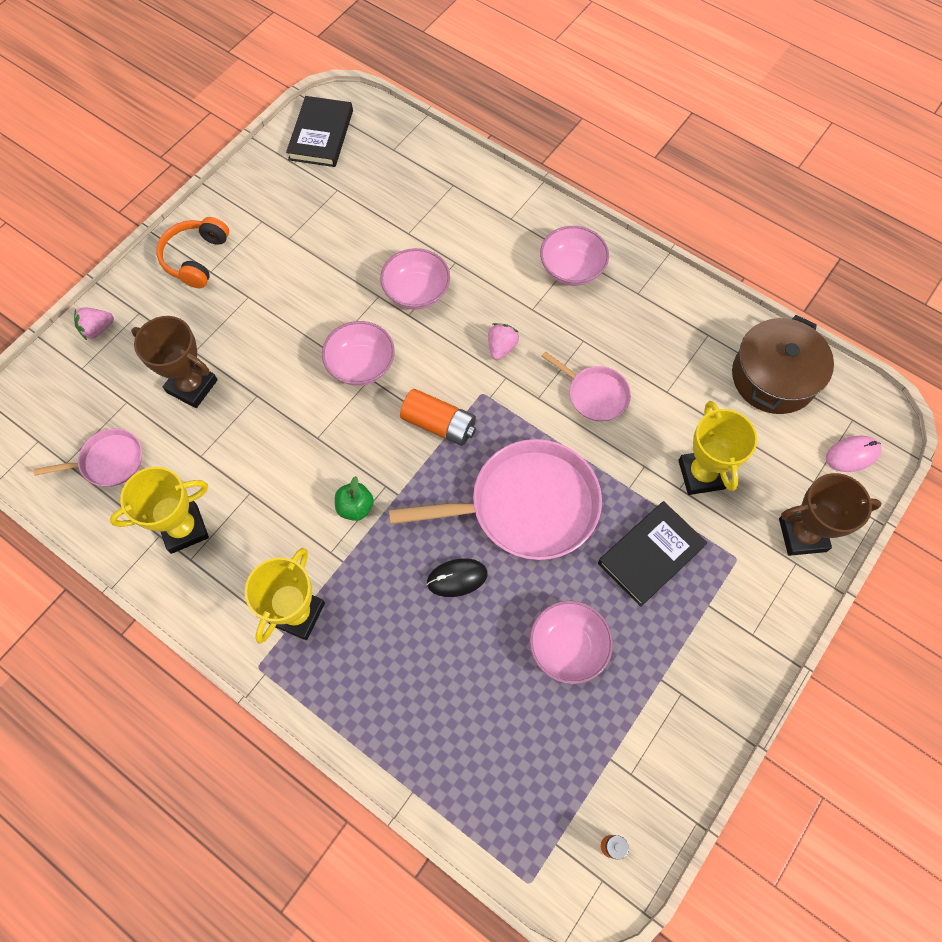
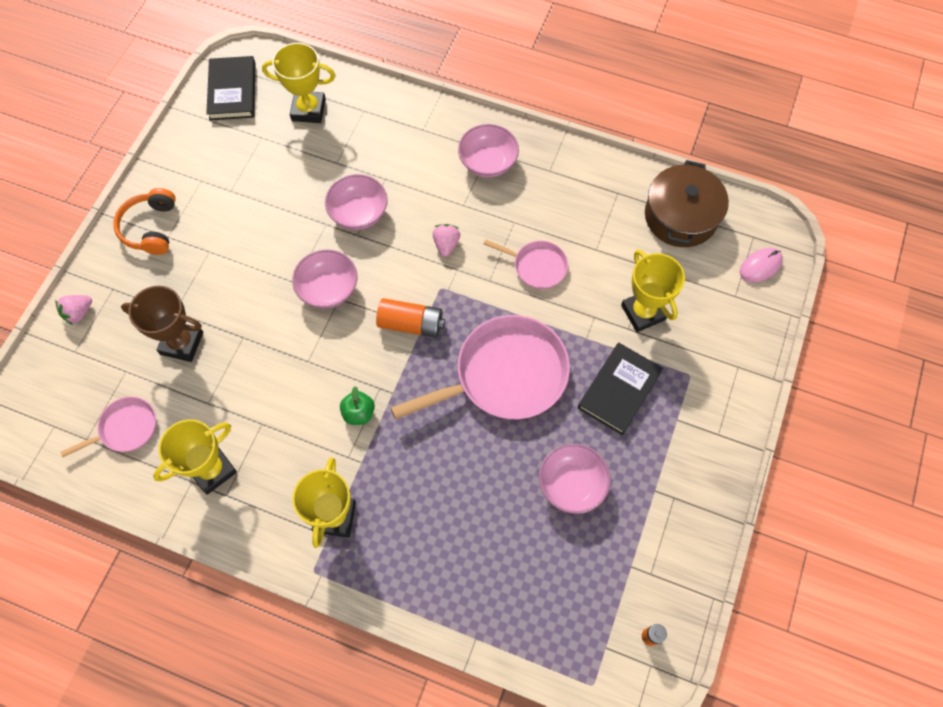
camera: 15 degrees left, 0 degrees up
black mouse [427,558,488,597] -> none
brown trophy [779,473,882,556] -> none
none -> yellow trophy [262,43,335,123]

